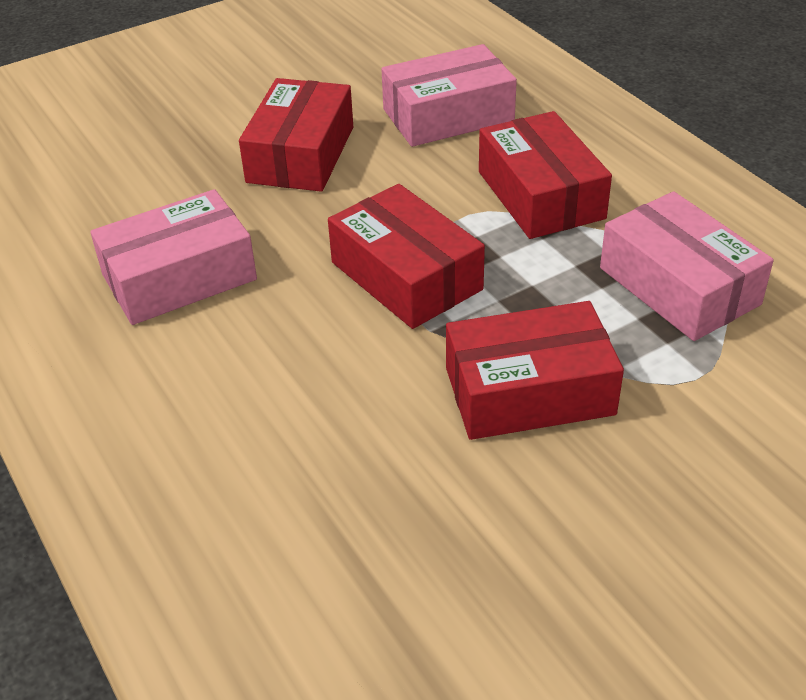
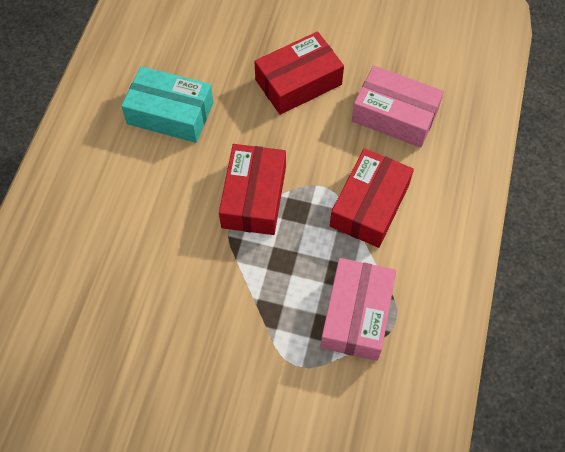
camera: 45 degrees right, 20 degrees up
pink box [90,189,257,325] -> turquoise box [121,66,213,143]
red box [446,301,624,440] -> none

